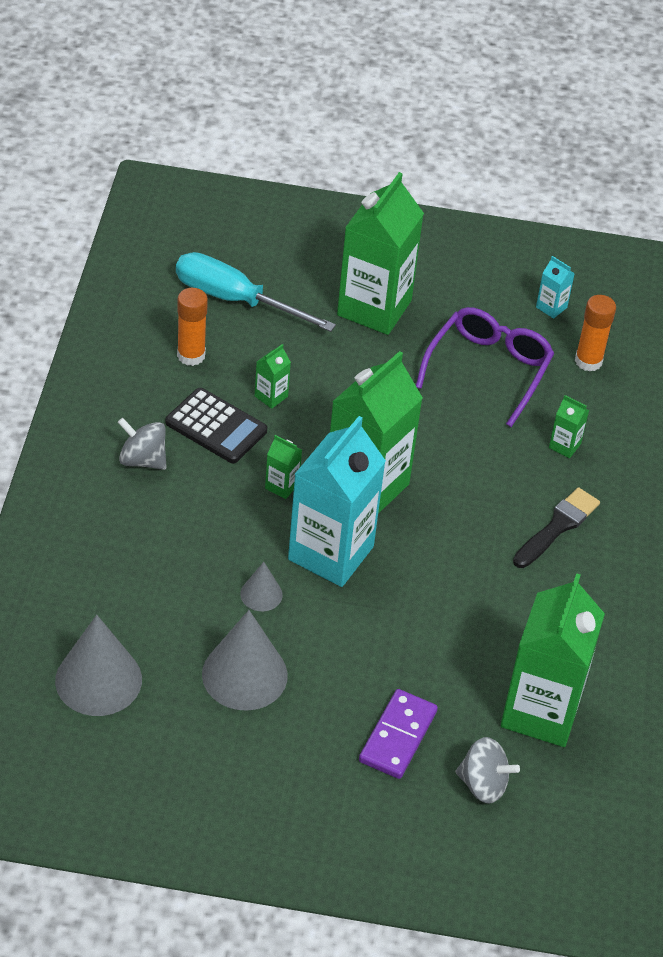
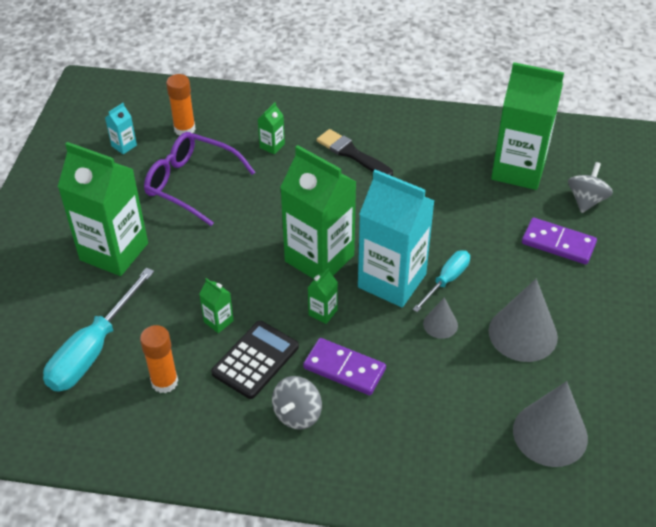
camera: 85 degrees left, 0 degrees up
none -> purple domino [303,338,386,395]
none -> turquoise screwdriver [412,251,470,312]

